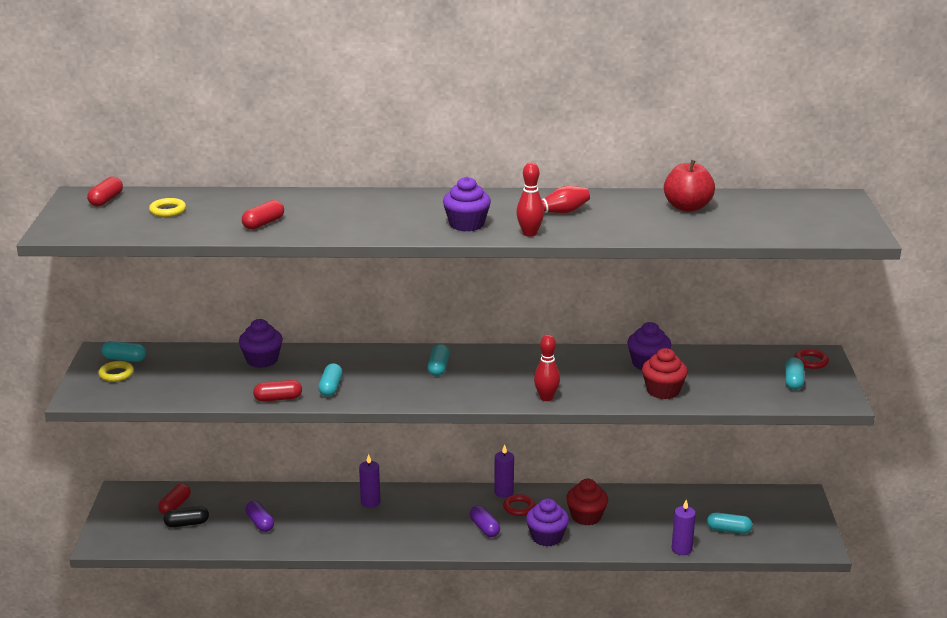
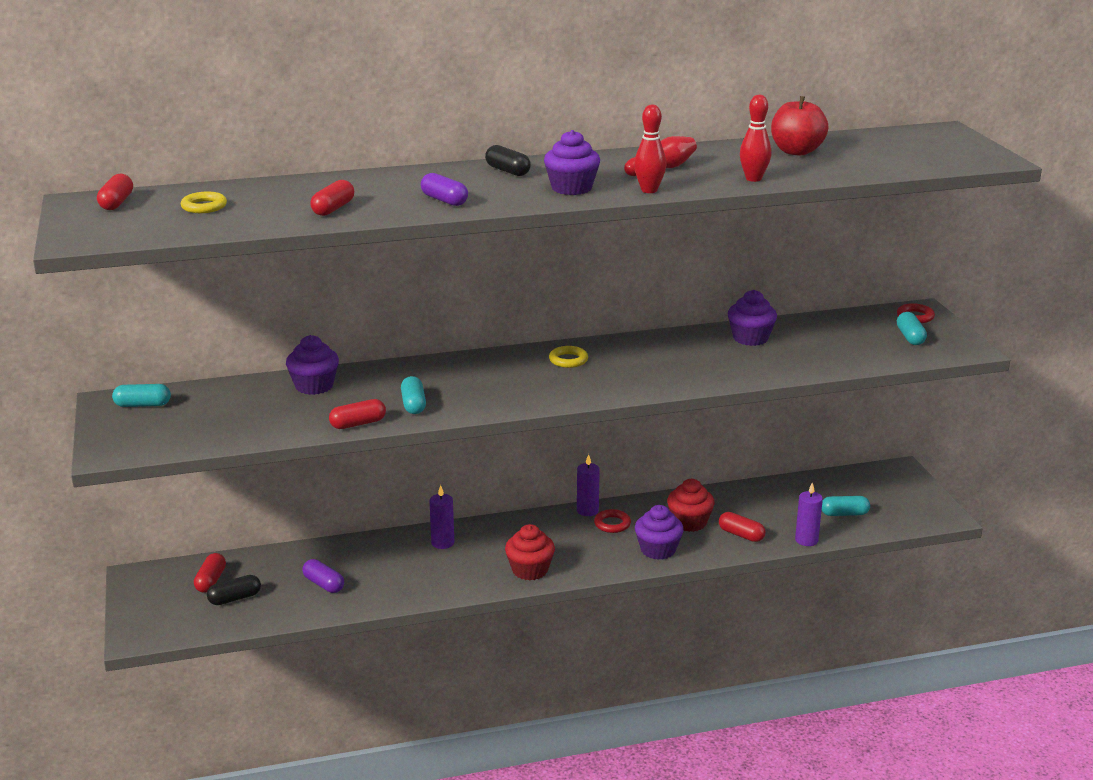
camera: 15 degrees left, 0 degrees up
yellow ring [98,361,134,382] -> yellow ring moved to [549,346,588,368]
turquoise capsule [427,344,450,376] -> none
purple capsule [470,505,500,537] -> purple capsule moved to [421,173,468,206]
red bowling pin [534,335,560,401] -> red bowling pin moved to [740,95,771,182]
red cupcake [642,348,688,399] -> red cupcake moved to [505,524,555,580]
none -> black capsule [485,145,531,176]
none -> red capsule [719,512,765,542]

